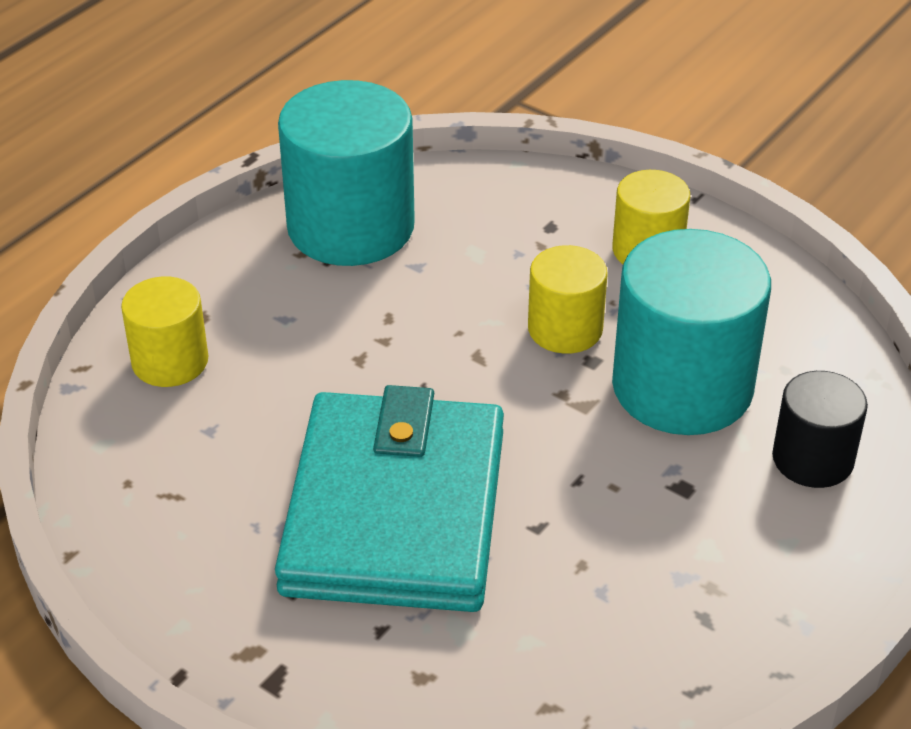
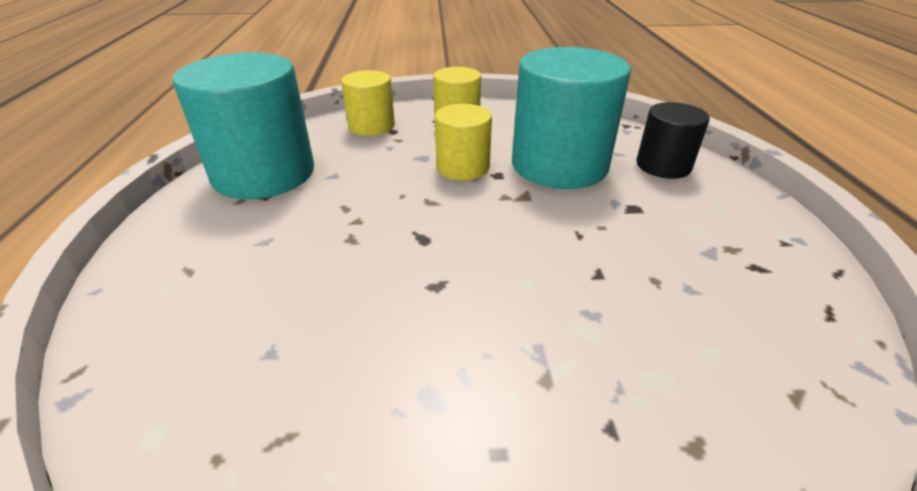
camera: 40 degrees left, 5 degrees down
yellow cylinder [121,277,208,387] -> yellow cylinder moved to [341,70,395,136]
turquoise wallet [275,385,504,612] -> none

